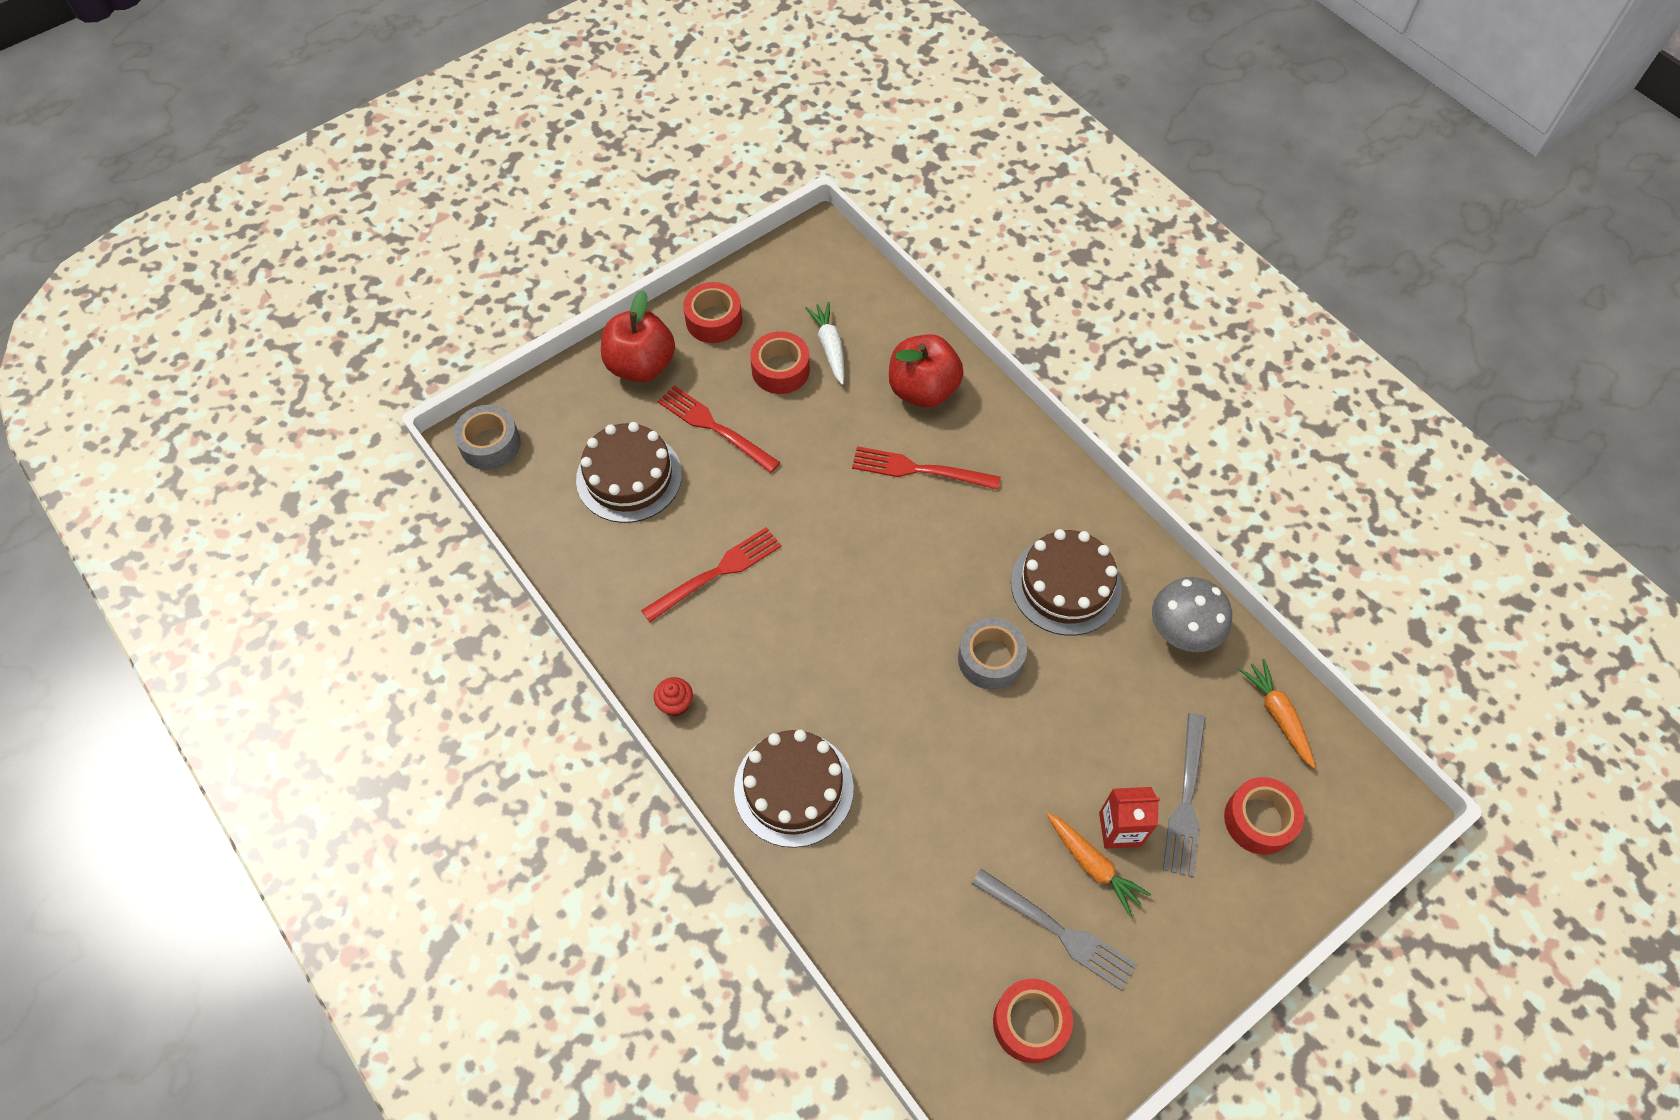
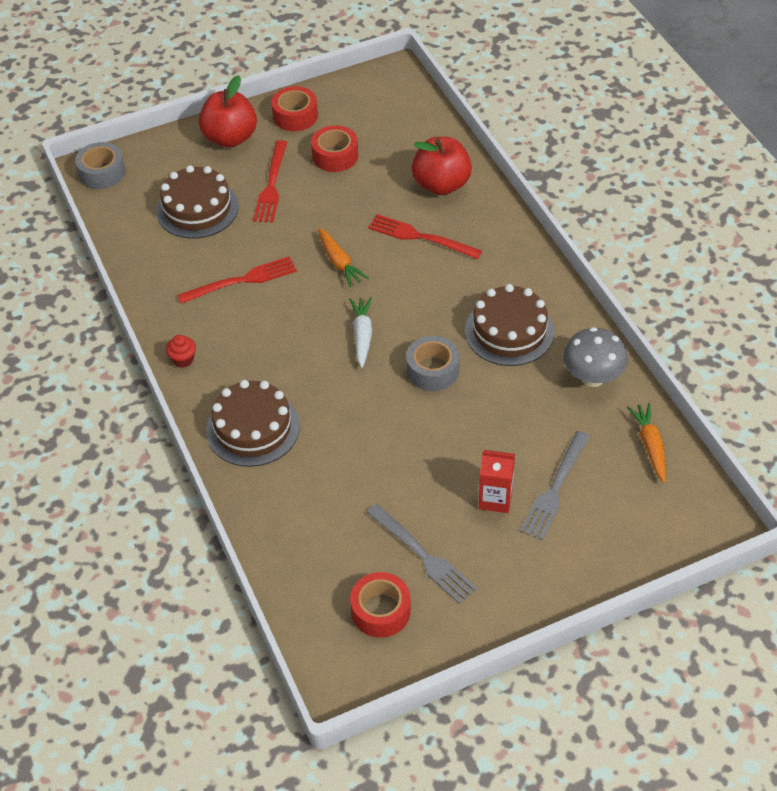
camera: 15 degrees right, 10 degrees down
red fork [658,385,780,473] -> red fork turned 135 degrees counterclockwise [253,140,287,223]
white carrot [805,302,844,385] -> white carrot moved to [349,297,372,368]
orange carrot [1047,813,1151,916] -> orange carrot moved to [318,228,369,287]
red tape [1224,777,1304,855] -> none

